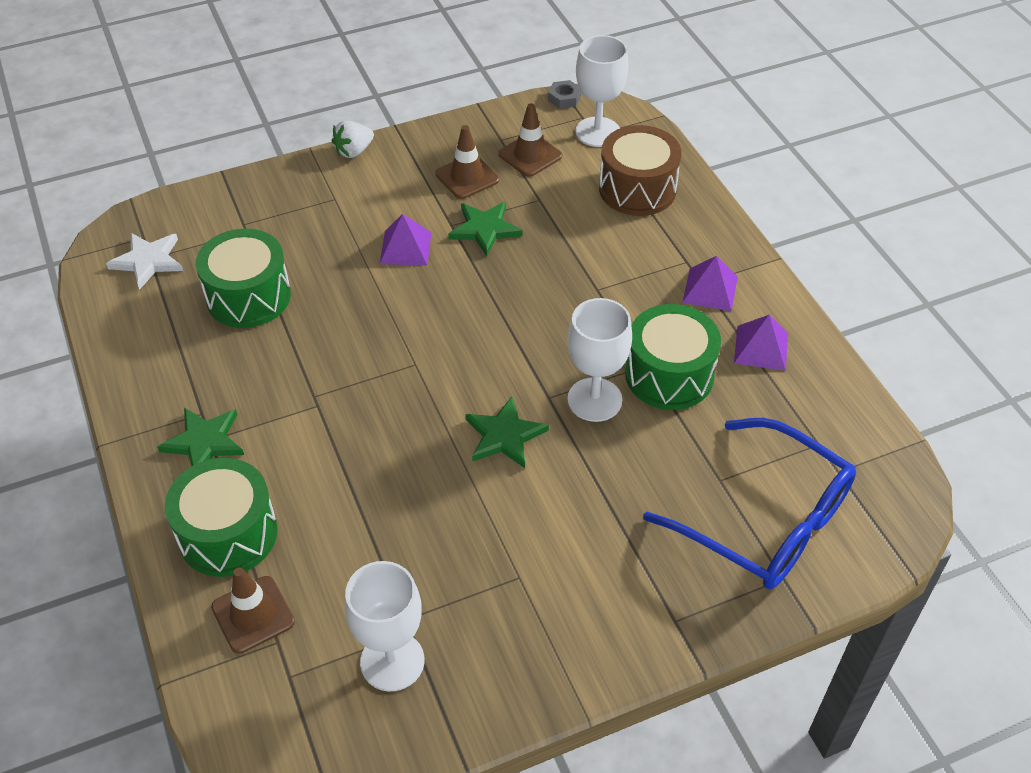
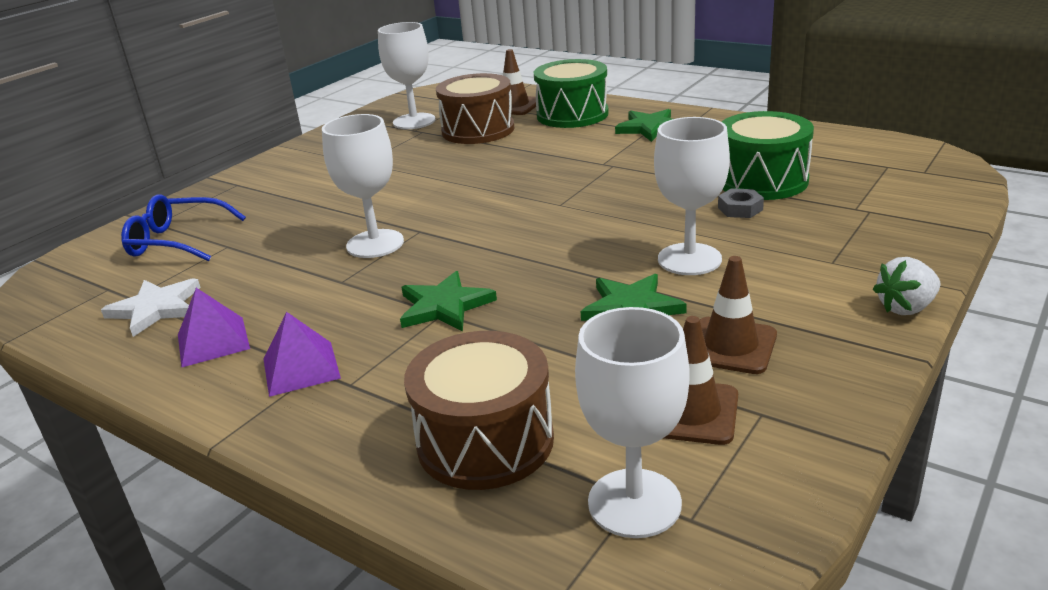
camera: 150 degrees right, 20 degrees down
white star [106,233,183,290] -> white star moved to [101,278,201,337]
white strawberry [332,121,374,158] -> white strawberry turned 135 degrees counterclockwise [873,257,941,315]
purple pyramid [380,214,432,265] -> white goblet [654,117,730,275]
green star [465,397,549,468] -> green star moved to [400,271,497,331]
grey nut [548,80,581,109] -> grey nut moved to [718,188,764,218]
green drum [625,304,721,410] -> none
blue glasses [643,418,856,589] -> blue glasses [121,194,246,261], size x0.62
none -> brown drum [436,73,514,144]

